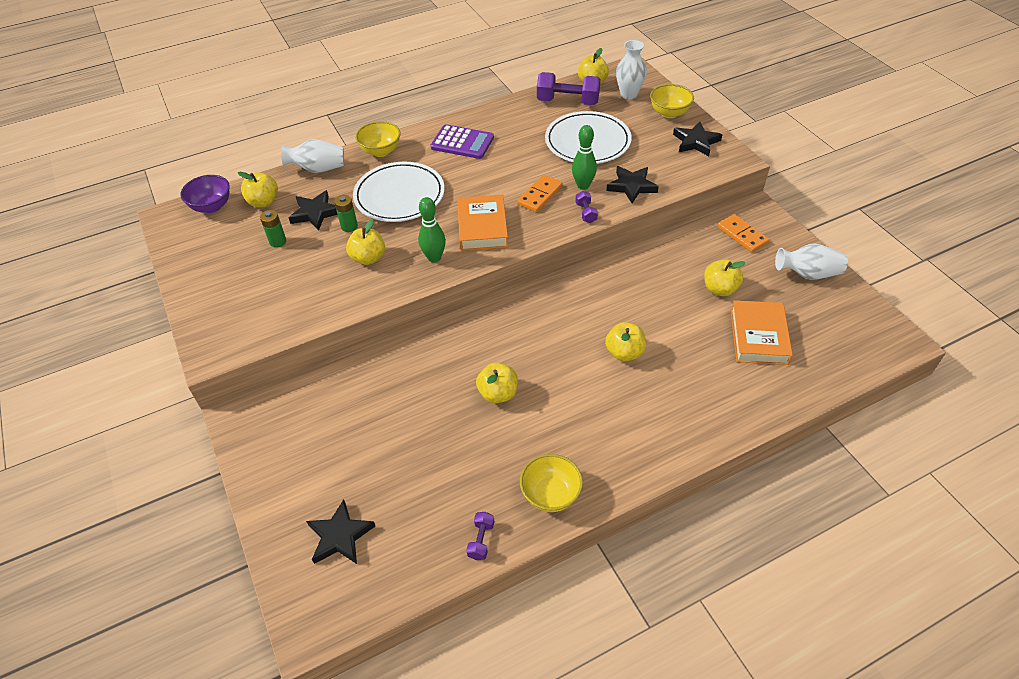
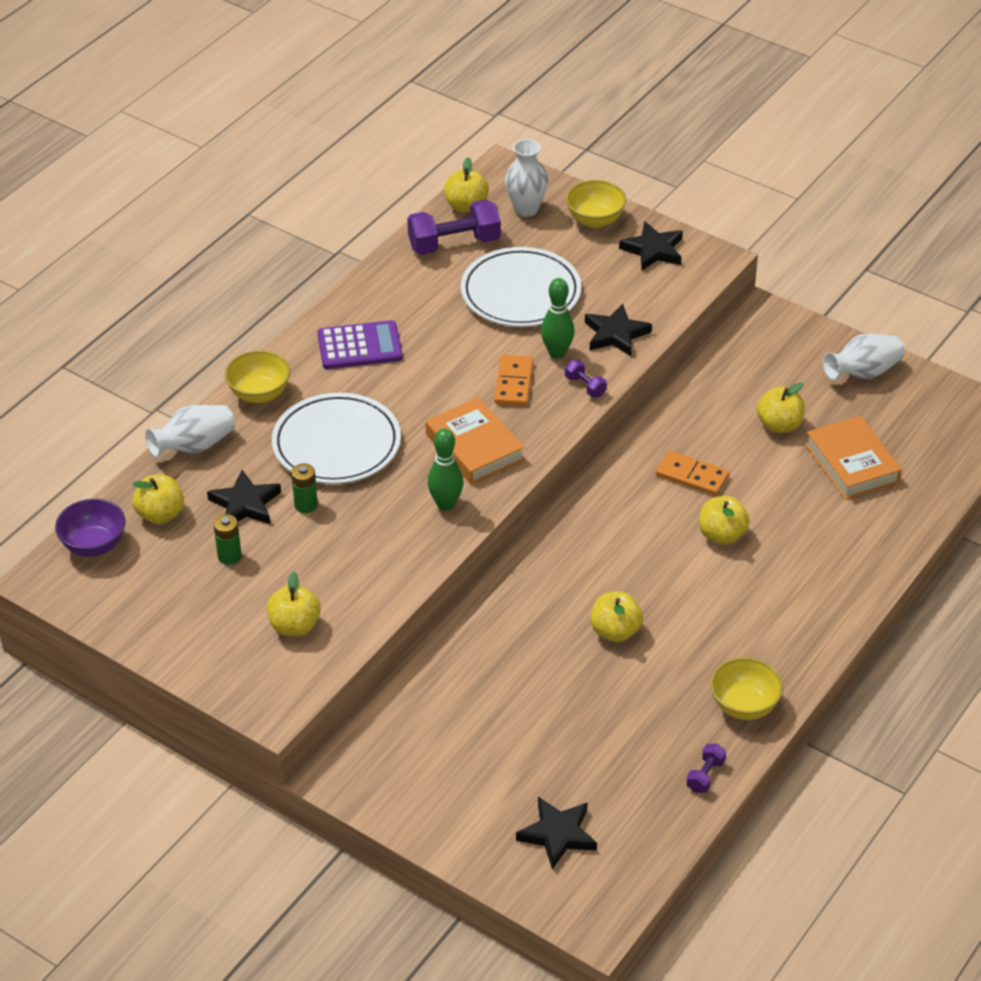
camera: 30 degrees left, 5 degrees down
yellow apple [346,219,385,265] -> yellow apple moved to [267,571,321,636]
purple dumbbell [466,512,494,560] -> purple dumbbell turned 45 degrees clockwise [686,744,726,793]
orange domino [717,214,769,253] -> orange domino moved to [656,451,729,496]

